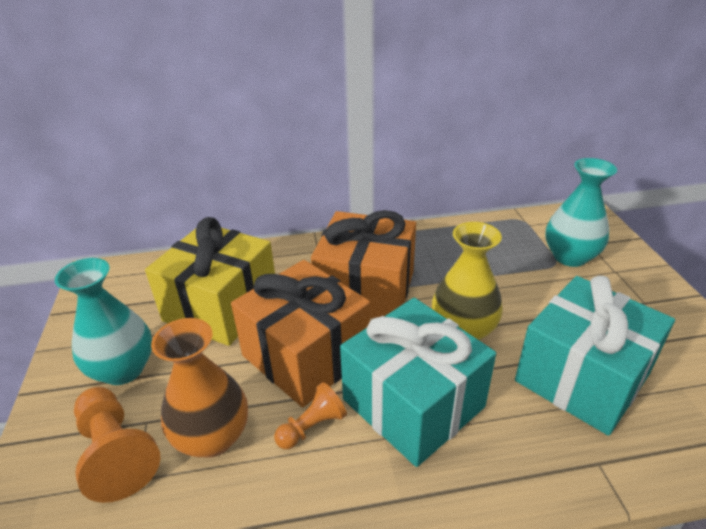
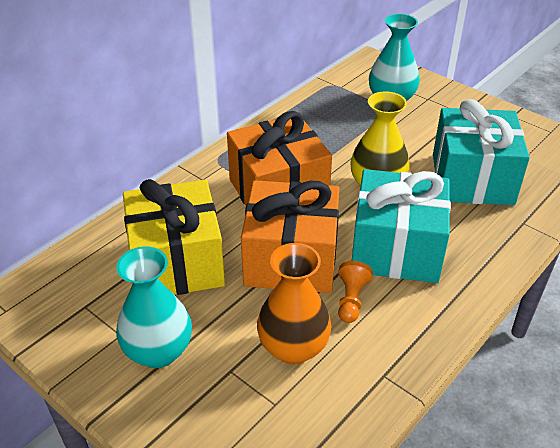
camera: 40 degrees left, 5 degrees up
orange pawn [74,387,161,503] -> none

